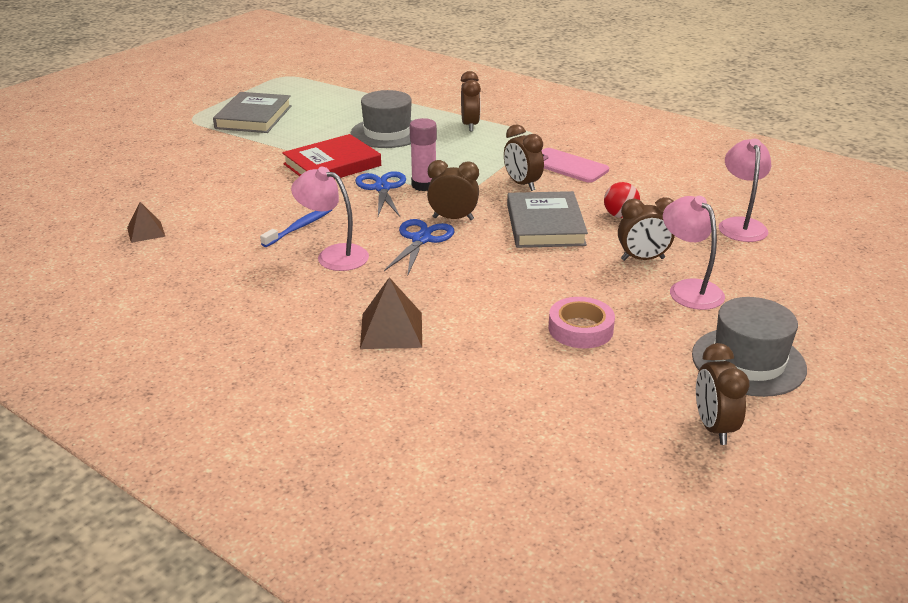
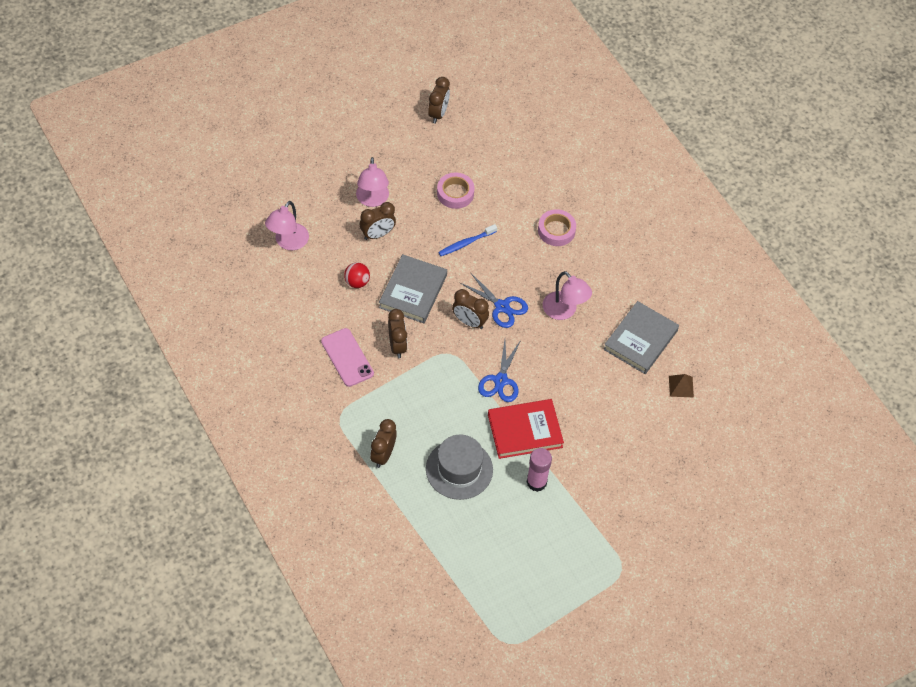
camera: 160 degrees left, 25 degrees up
grey book [213,92,292,133] -> grey book moved to [603,301,679,374]
blue toothbrush [260,209,333,247] -> blue toothbrush moved to [438,224,497,256]
brown pyramid [360,277,422,349] -> pink tape [538,209,576,246]
blue scissors [384,219,454,277] -> blue scissors turned 90 degrees counterclockwise [459,272,528,328]
pink glue stick [410,118,437,191] -> pink glue stick moved to [526,448,552,492]
brown clock [618,197,675,261] -> brown clock turned 135 degrees clockwise [360,202,396,240]
grey hat [692,297,807,397] -> none

